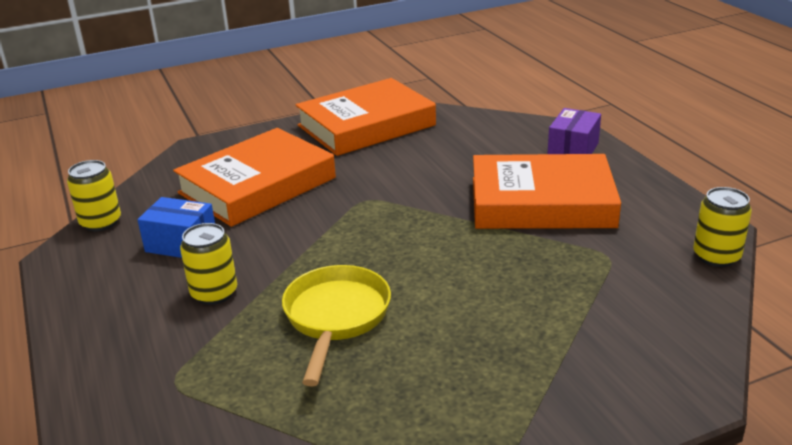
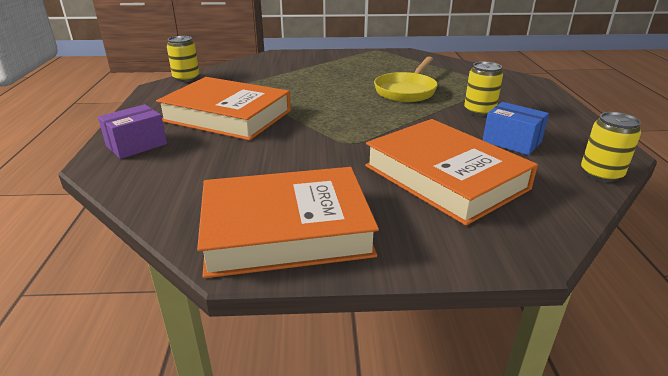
camera: 160 degrees left, 0 degrees up
orange book [173,128,336,227] -> orange book turned 75 degrees clockwise [365,119,538,226]

